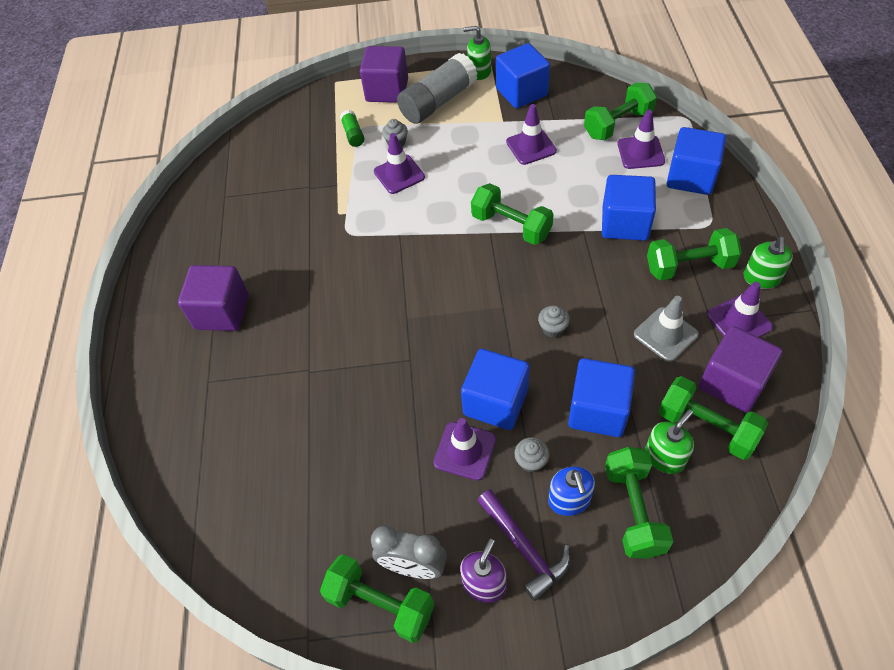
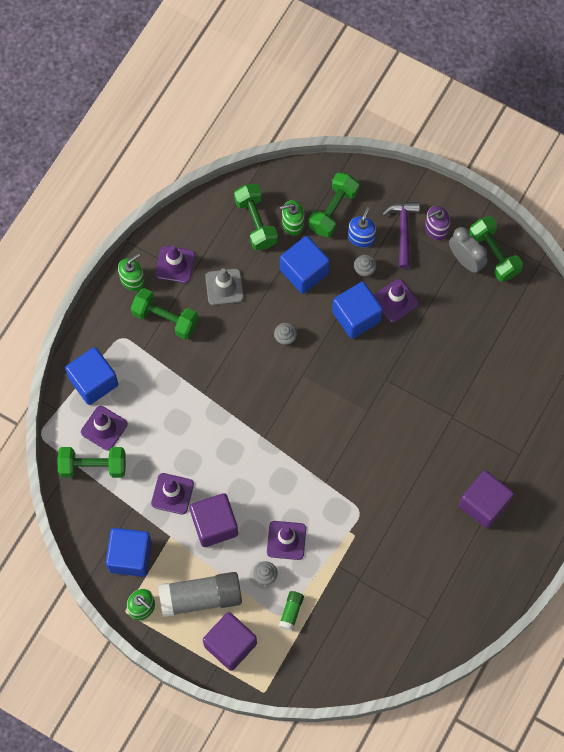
camera: 150 degrees left, 15 degrees up
green dumbbell [471,183,554,245] -> none
blue cube [602,175,656,241] -> none
purple cube [699,326,783,412] -> purple cube moved to [190,493,238,547]

